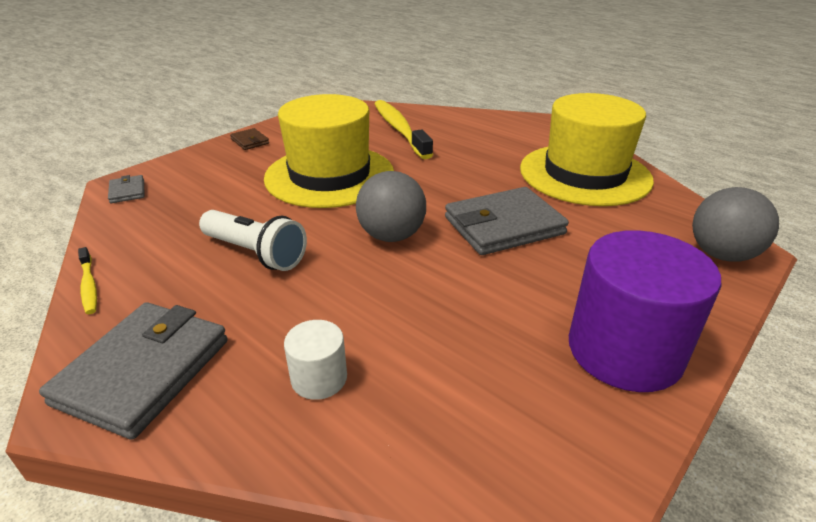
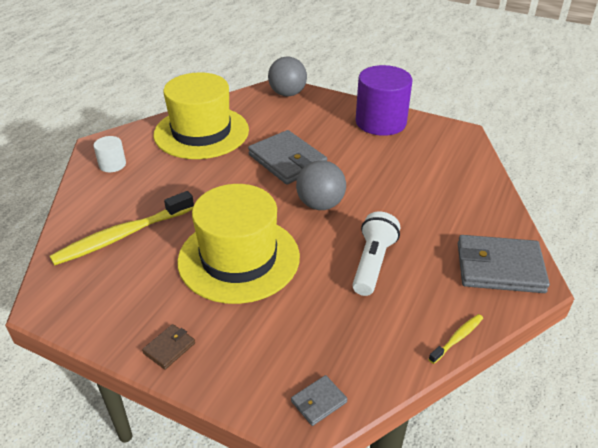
camera: 105 degrees left, 5 degrees up
white cylinder [284,320,347,400] -> white cylinder moved to [94,136,126,172]

